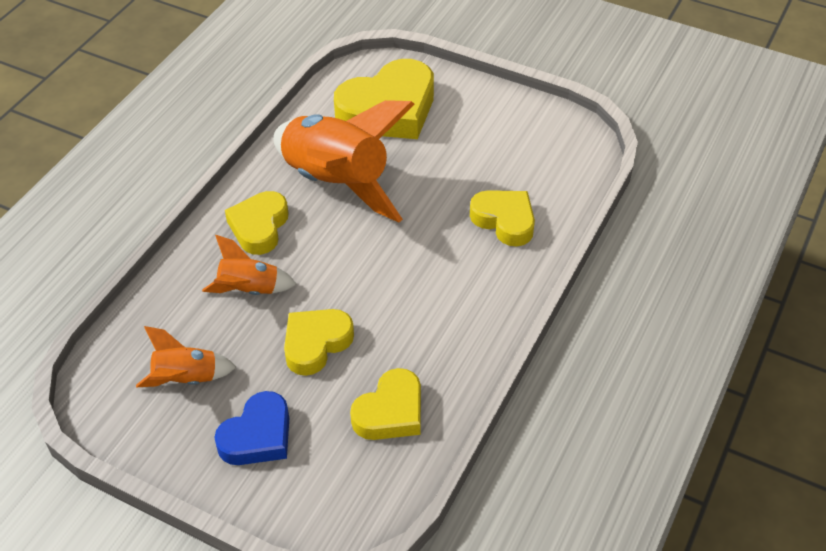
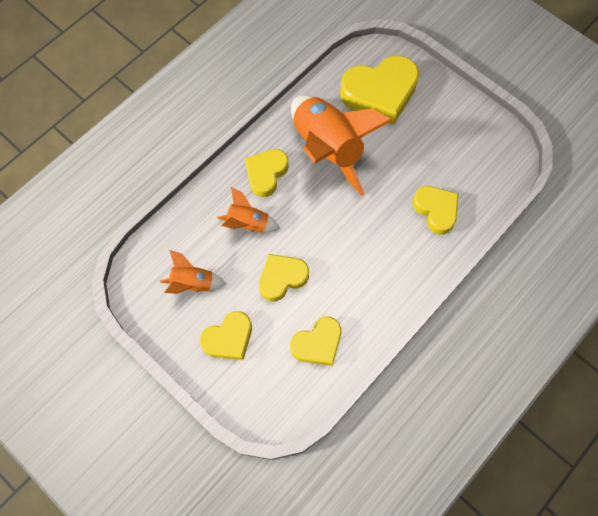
camera: 15 degrees right, 20 degrees up
blue heart [214,391,289,465] -> yellow heart [200,311,252,360]

